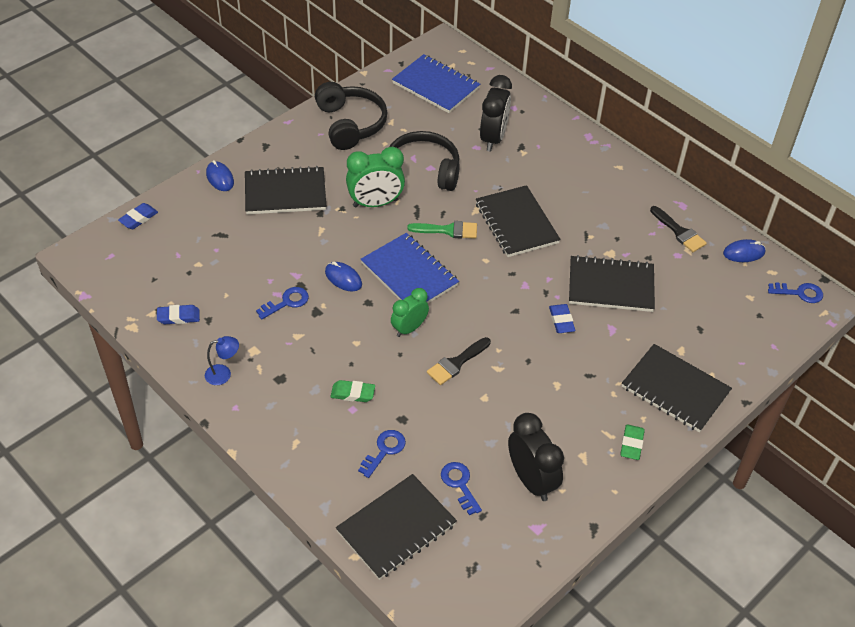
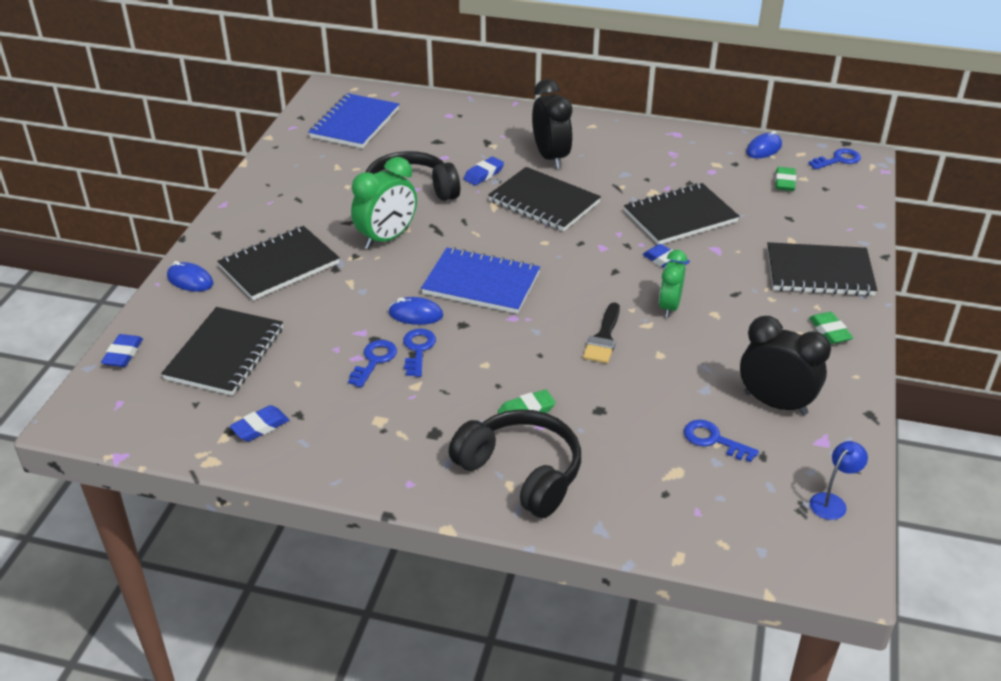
camera: 30 degrees left, 10 degrees down
blue lamp [205,336,239,385] -> blue lamp moved to [810,441,868,520]
black headphones [315,82,387,150] -> black headphones moved to [449,409,581,518]
black notebook [336,474,457,580] -> black notebook moved to [161,307,283,396]
blue key [358,430,406,478] -> blue key moved to [403,329,436,377]
green clock [391,288,429,337] -> green clock moved to [659,250,687,318]
blue notebook [392,54,480,113] -> blue notebook turned 75 degrees counterclockwise [308,93,399,148]
green brush [407,221,477,239] -> none
black clock [480,75,512,152] -> black clock moved to [532,79,573,169]
black brush [650,206,707,252] -> none
none -> blue eraser [464,157,504,185]
none -> green eraser [775,167,796,191]

